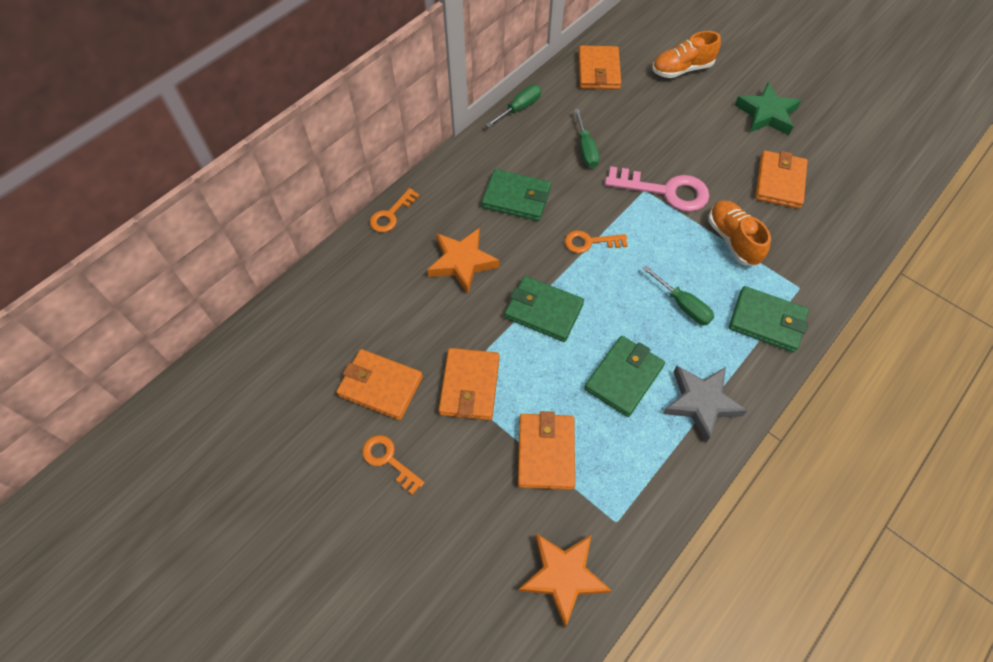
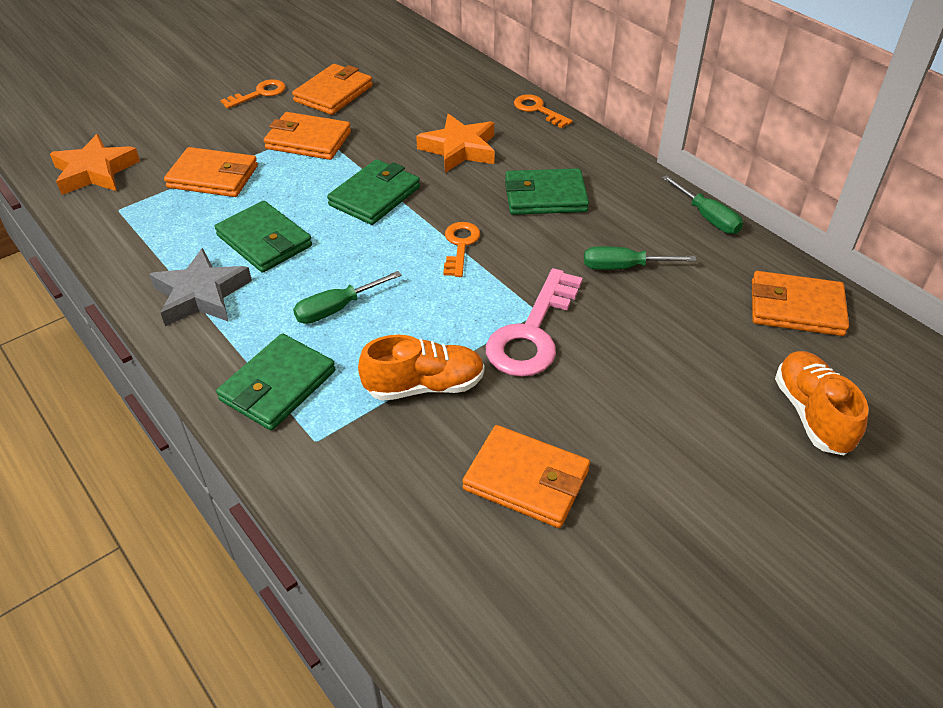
camera: 100 degrees right, 15 degrees down
green wallet [482,169,551,221] -> green wallet turned 60 degrees clockwise [505,168,589,215]
green star [735,83,802,135] -> none

